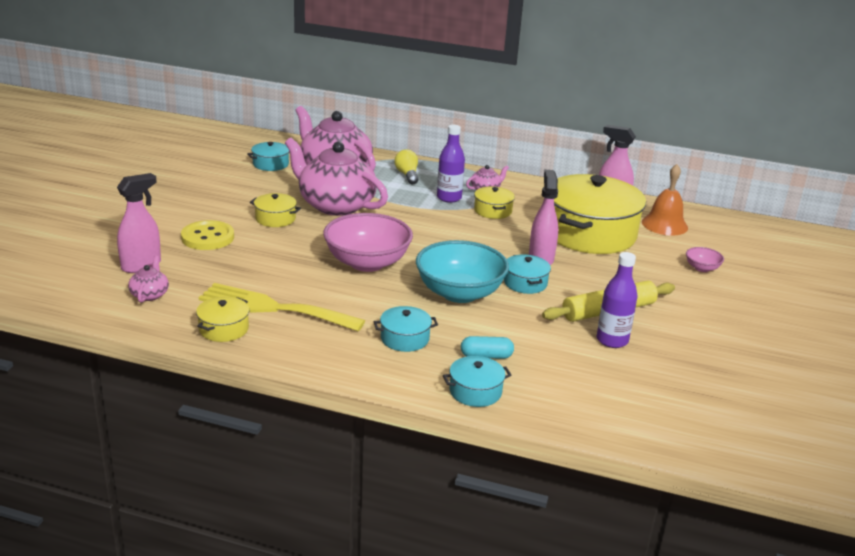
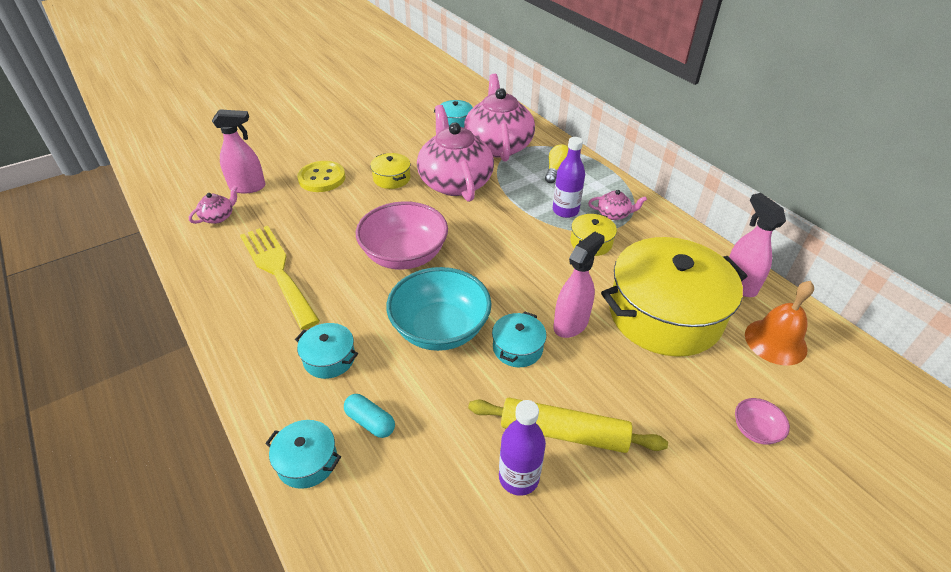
camera: 40 degrees right, 15 degrees up
yellow pot [196,296,249,342] -> none

